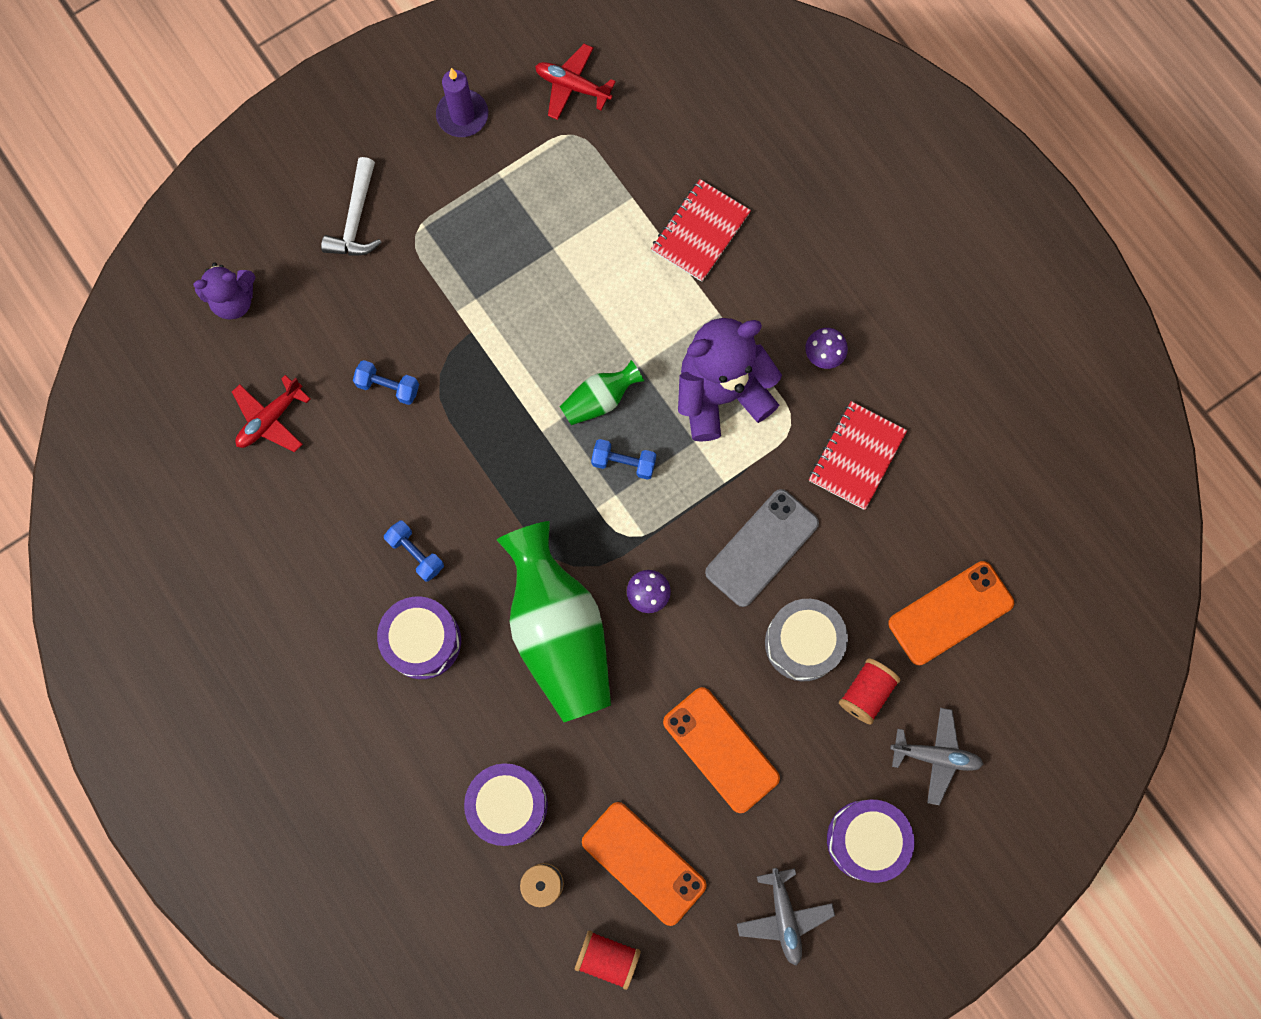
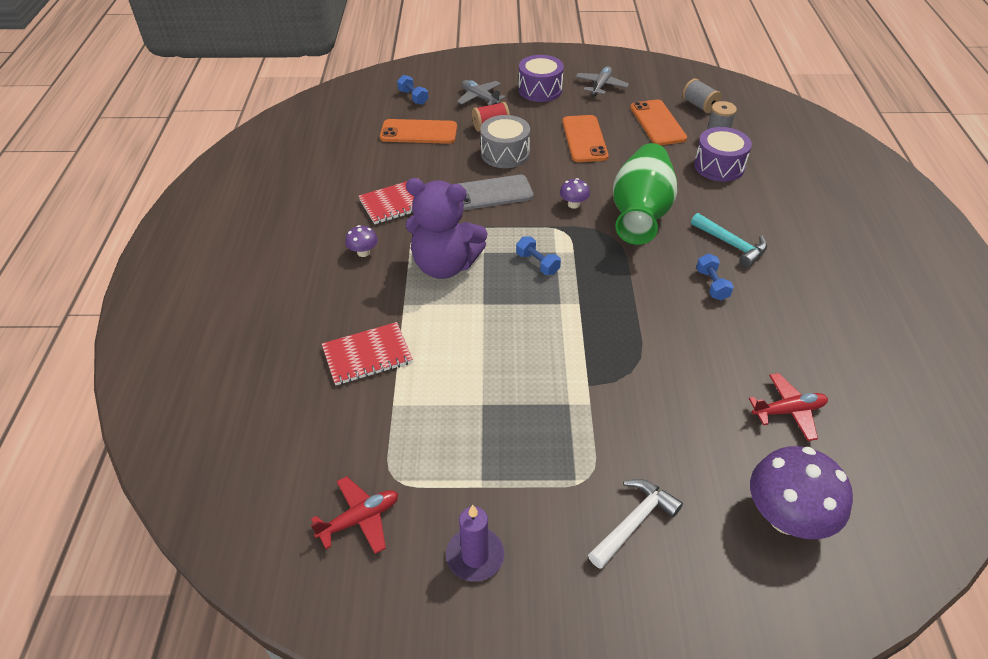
camera: 145 degrees left, 30 degrees down
purple teddy bear [193,262,256,320] -> purple mushroom [750,446,853,539]
blue dumbbell [353,360,419,405] -> blue dumbbell moved to [397,75,428,105]
purple drum [377,596,461,679] -> turquoise hammer [691,213,767,267]
red plane [535,44,616,120] -> red plane turned 90 degrees counterclockwise [311,476,398,554]
green vase [560,360,644,425] -> none
red spool [575,930,641,990] -> grey spool [682,78,722,113]

